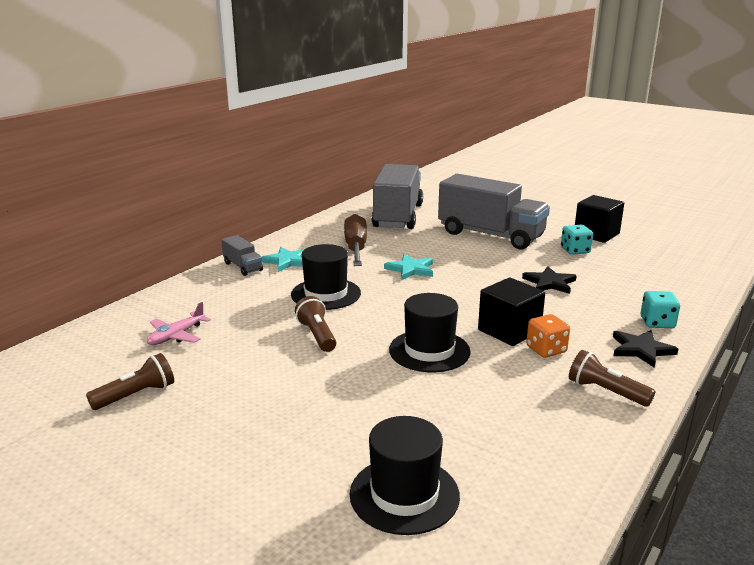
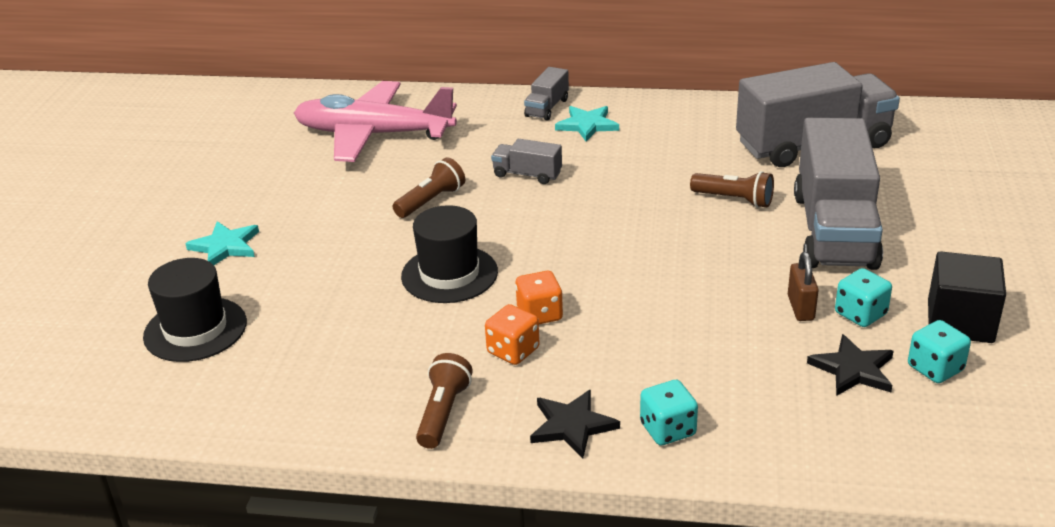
camera: 65 degrees right, 10 degrees up
brown flashlight [86,353,174,410] -> brown flashlight moved to [690,171,774,208]
pink plane [147,302,211,345] -> pink plane [294,81,457,162], size x2.30
black hat [291,244,361,310] -> grey truck [491,139,562,184]
brown screwdriver [344,214,367,266] -> none
turquoise star [384,254,433,280] -> turquoise star moved to [185,221,259,265]
black cube [478,278,545,346] -> orange dice [515,271,563,324]
black star [522,266,577,294] -> black star moved to [807,334,893,396]
none -> brown padlock [788,252,819,321]
none -> turquoise dice [908,320,971,383]

